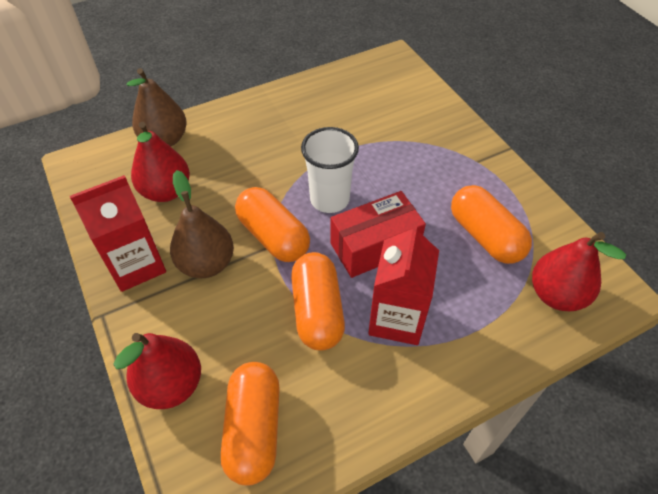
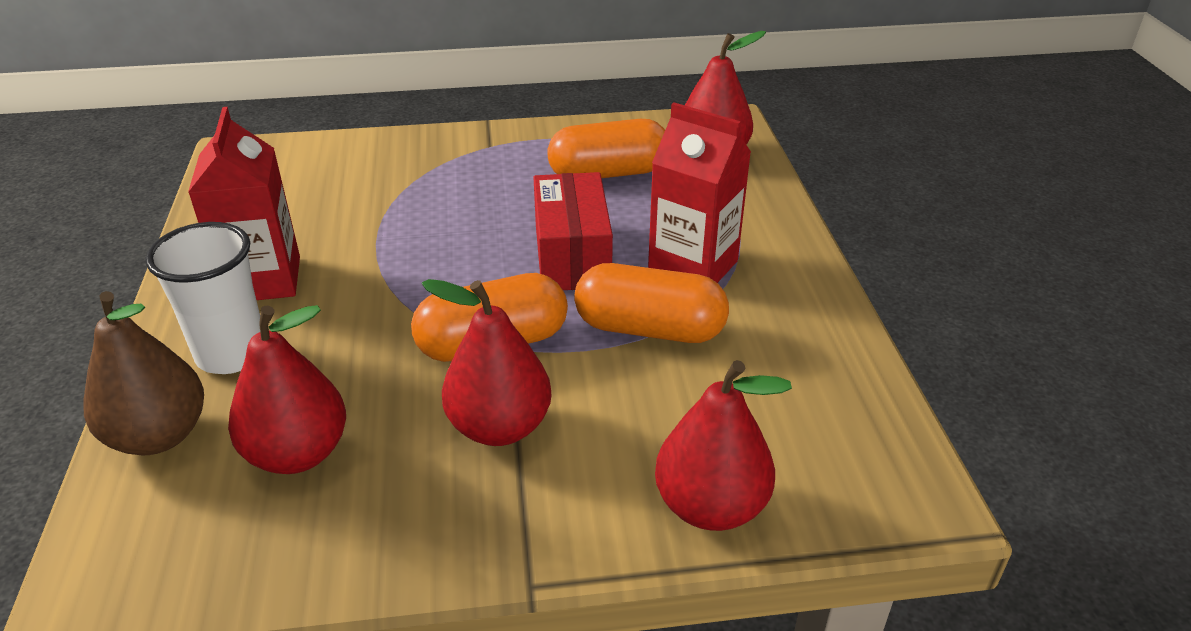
camera: 70 degrees left, 15 degrees down
red carton [70,175,166,292] -> red carton moved to [188,107,300,300]
brown pear [170,170,234,278] -> red pear [422,279,552,446]
orange capsule [221,362,280,486] -> none
white cup [301,127,359,213] -> white cup moved to [146,222,260,374]

